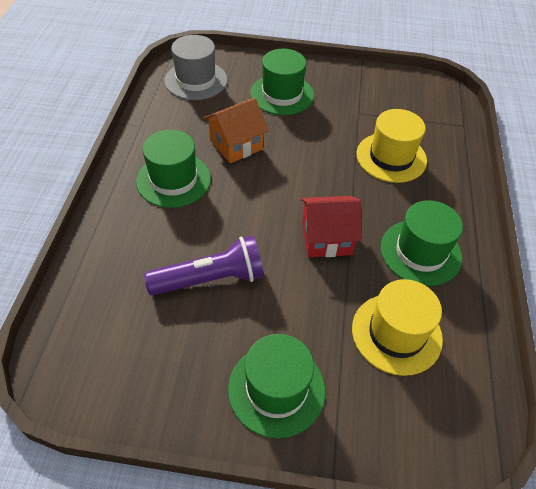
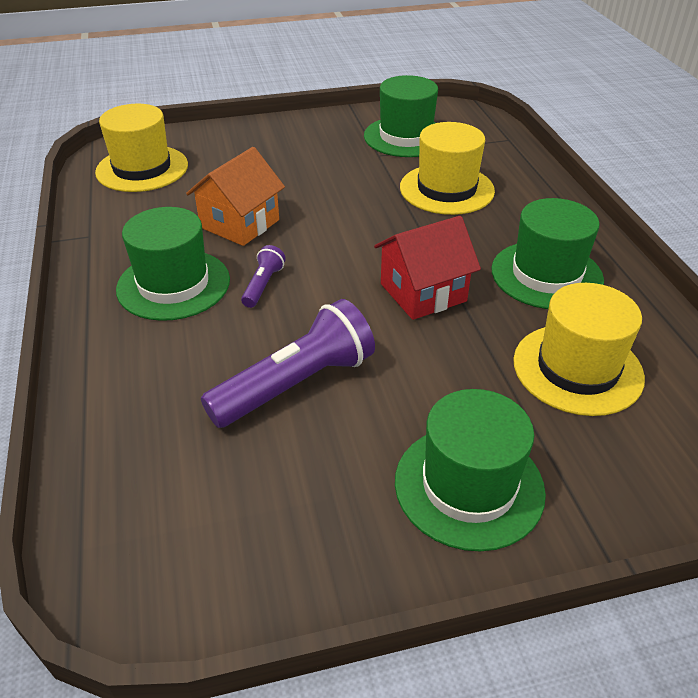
camera: 20 degrees left, 10 degrees down
grey hat [165,35,228,100] -> yellow hat [95,104,188,192]
green hat [250,49,314,115] -> green hat moved to [364,75,438,157]
none -> purple flashlight [241,245,286,308]

